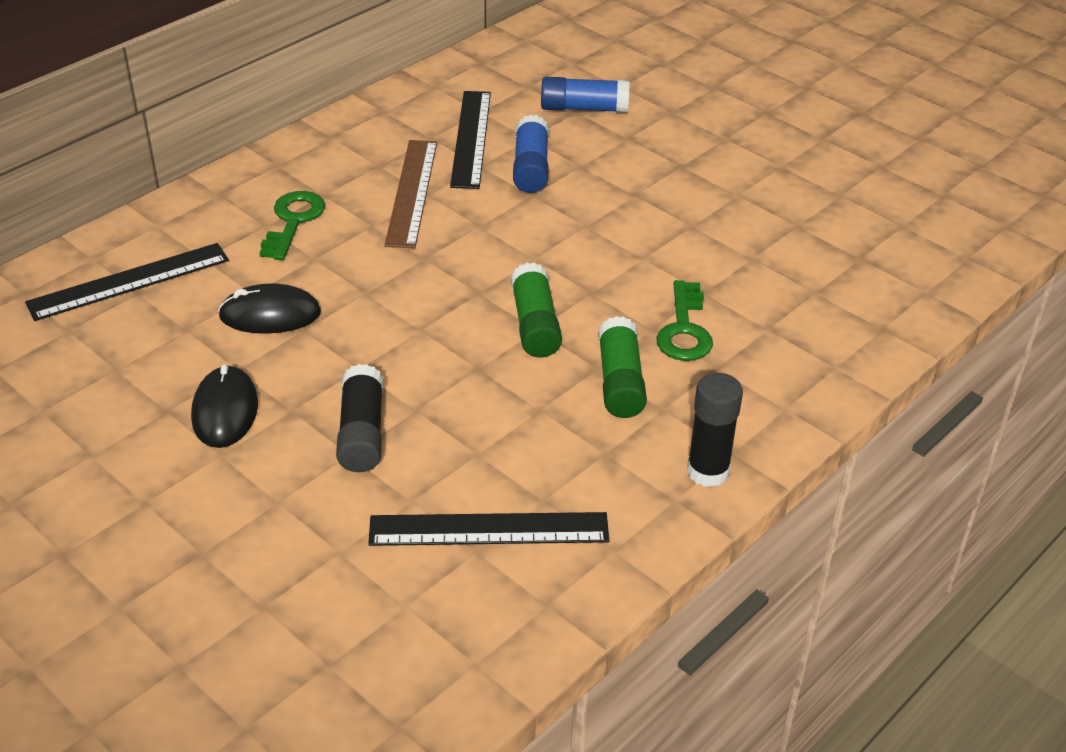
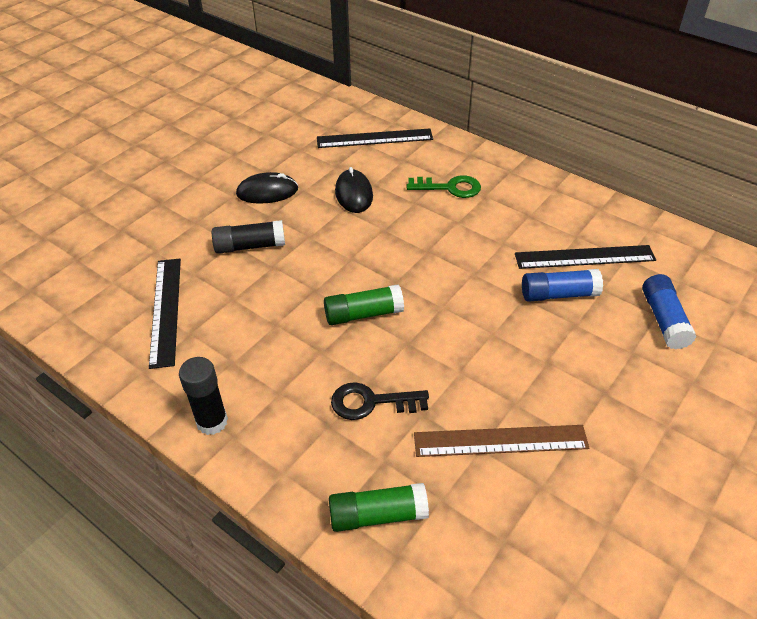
camera: 85 degrees right, 5 degrees up
black ruler [25,243,229,321] -> black ruler turned 60 degrees counterclockwise [317,129,433,148]
brown ruler [384,140,437,248] -> brown ruler moved to [414,425,589,457]
green glue stick [598,316,647,418] -> green glue stick moved to [329,483,429,532]
green key [656,280,713,361] -> black key [331,382,429,420]

